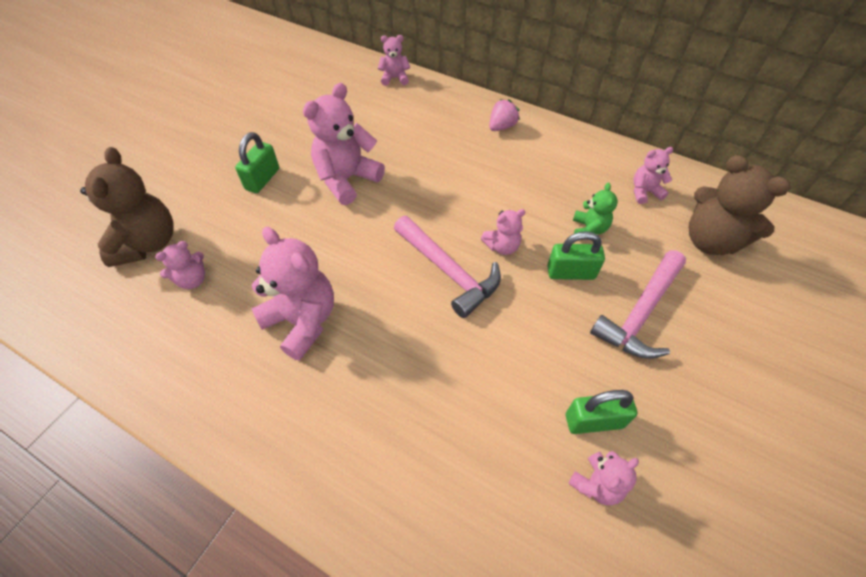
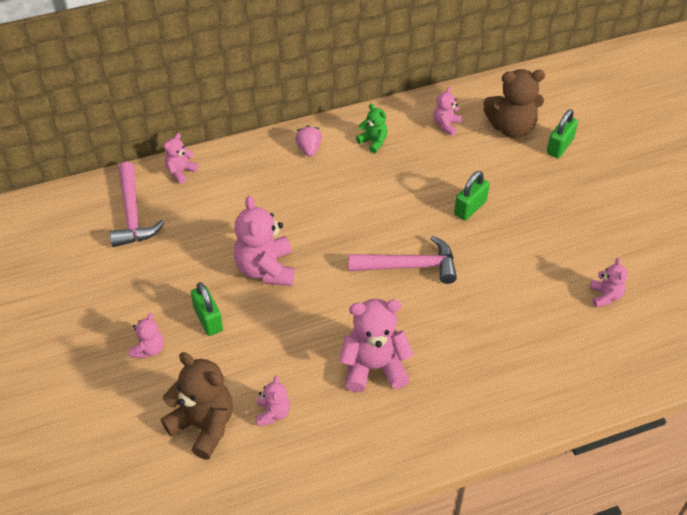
camera: 50 degrees left, 5 degrees down
pink teddy bear [481,209,525,255] -> pink teddy bear moved to [129,313,164,358]
green padlock [566,390,637,434] -> green padlock moved to [547,109,578,158]
green teddy bear [573,183,618,234] -> green teddy bear moved to [356,104,387,153]
pink hammer [590,250,686,359] -> pink hammer moved to [110,162,164,247]

